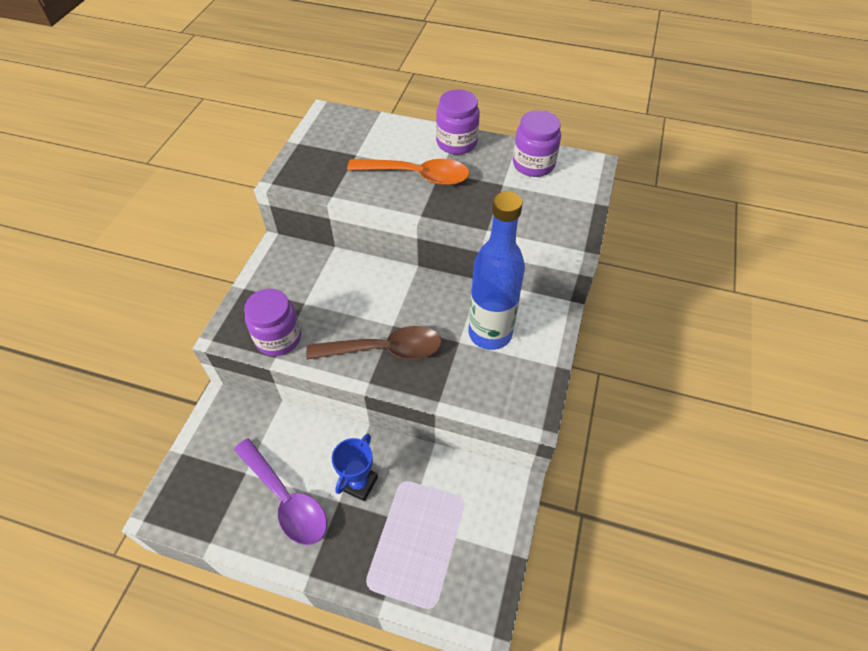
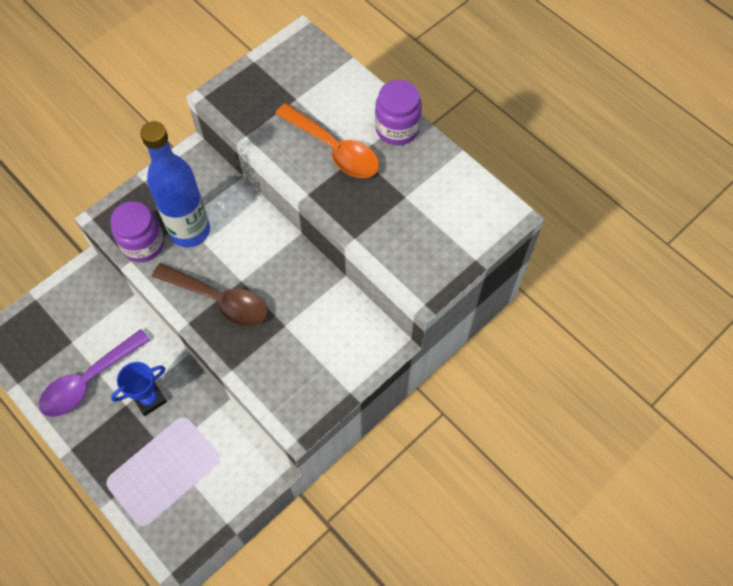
camera: 30 degrees right, 10 degrees up
purple spoon [234,438,327,545] -> purple spoon turned 60 degrees clockwise [39,329,150,417]
blue bottle [469,191,525,350] -> blue bottle moved to [140,121,210,247]
purple jar [513,110,561,177] -> none

